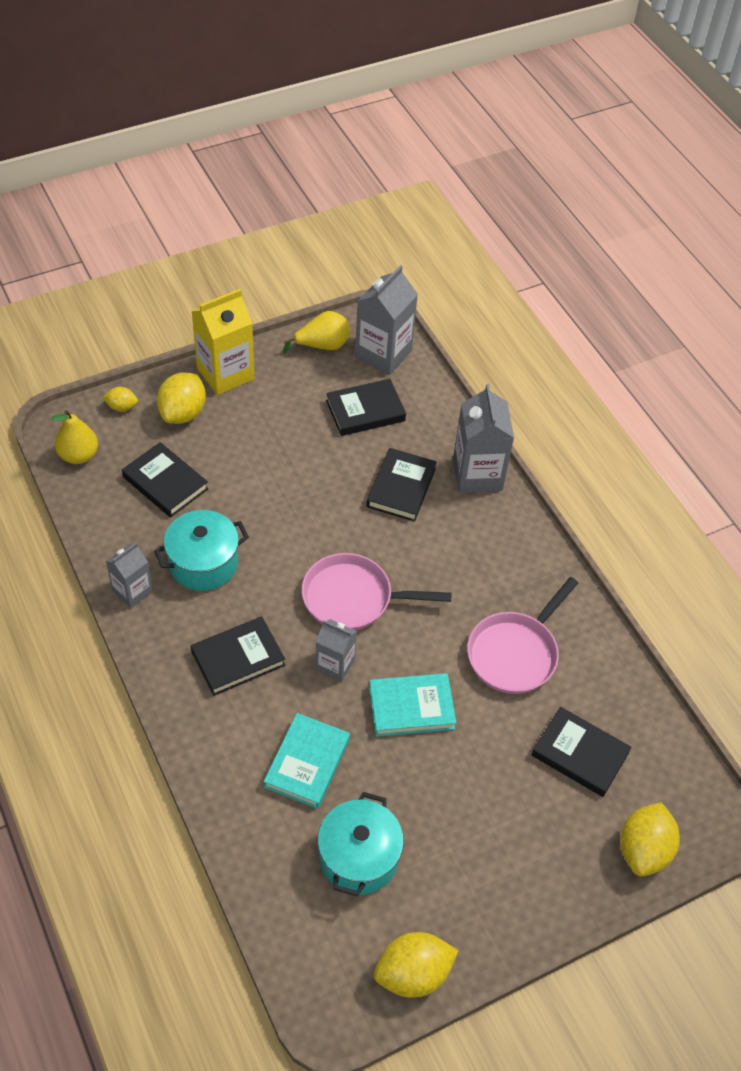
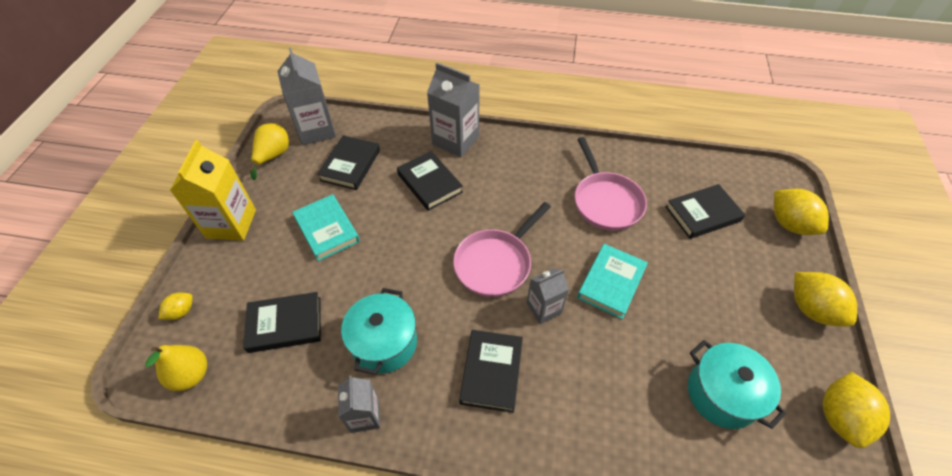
camera: 50 degrees left, 0 degrees up
yellow lemon [157,373,206,424] -> yellow lemon moved to [794,272,857,327]
turquoise book [264,713,350,809] -> turquoise book moved to [292,194,360,261]

